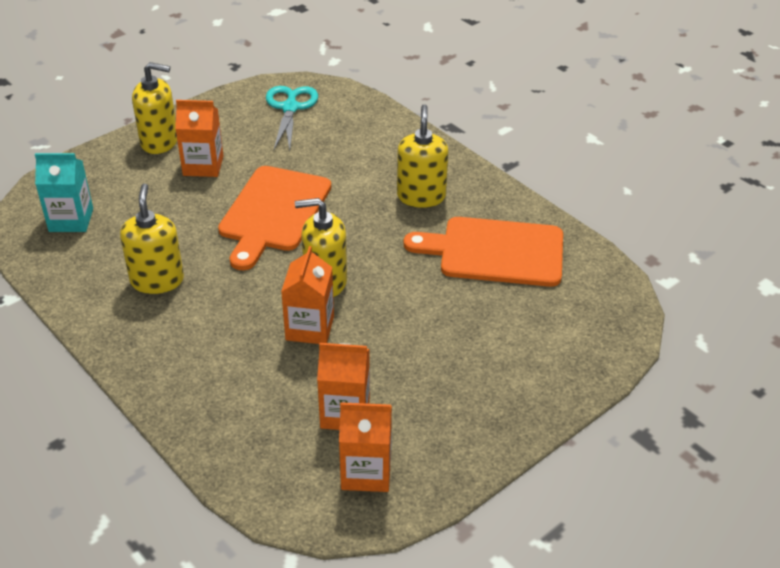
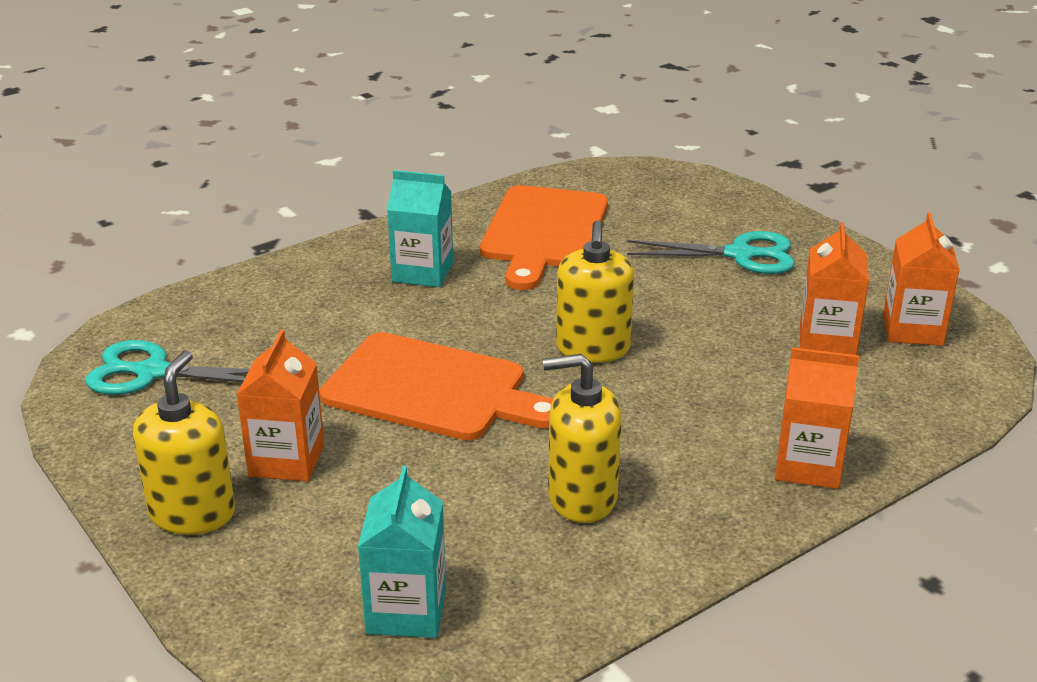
camera: 85 degrees left, 10 degrees down
orange carton [281,246,334,344] -> orange carton moved to [775,347,859,489]
yellow soap dispenser [397,104,448,208] -> turquoise carton [387,170,453,287]
none -> turquoise scissors [627,231,795,274]

